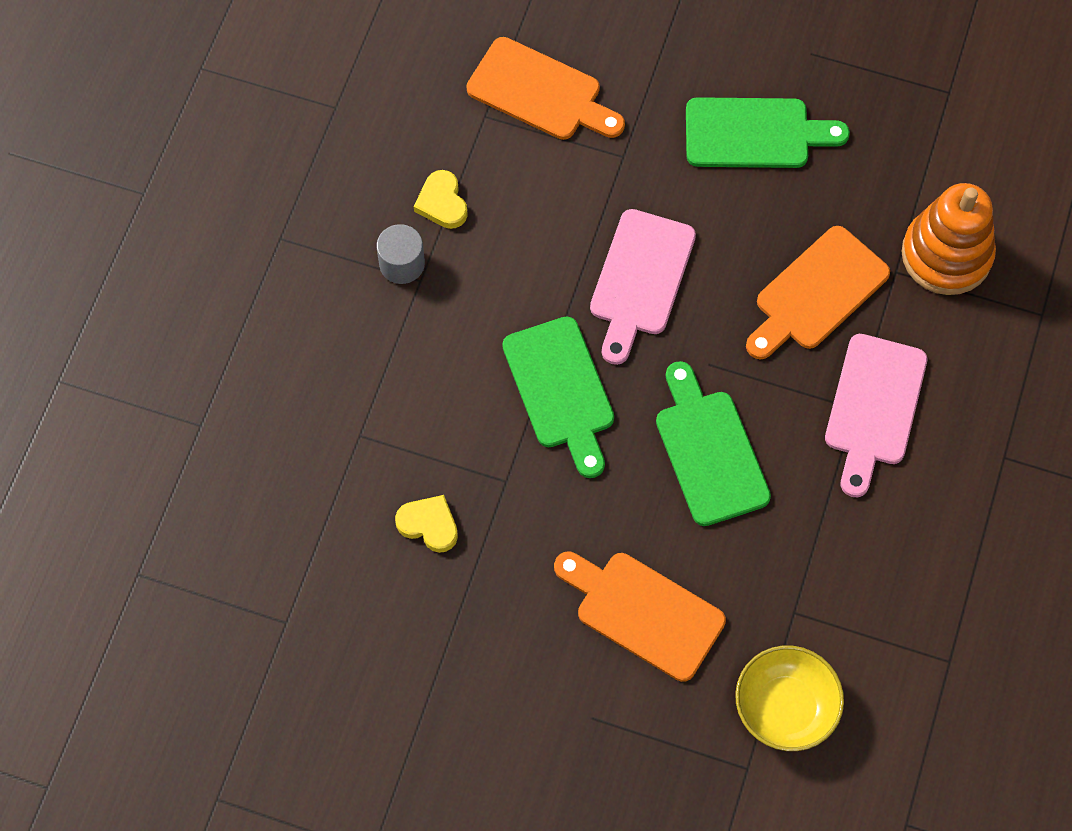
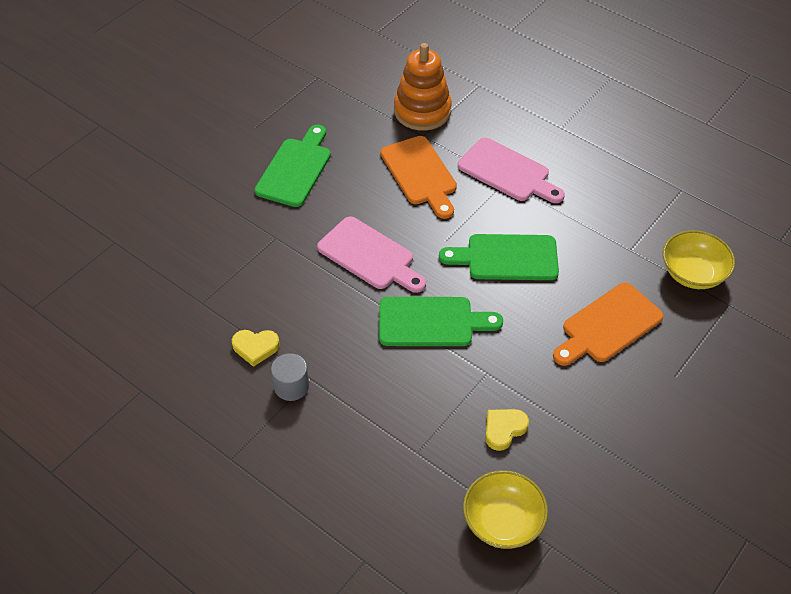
camera: 70 degrees left, 15 degrees down
orange cutting board [466,37,625,140] -> none
none -> yellow bowl [463,470,548,549]

